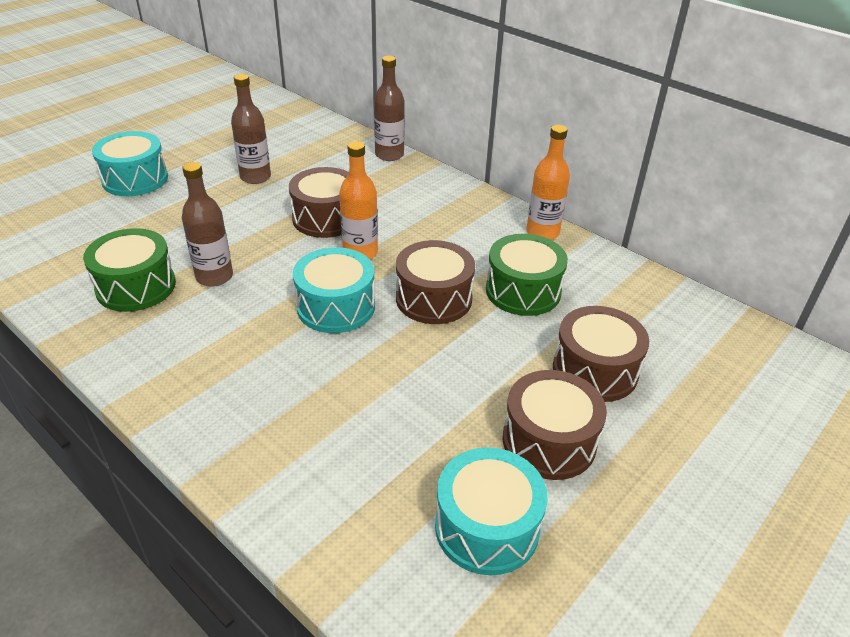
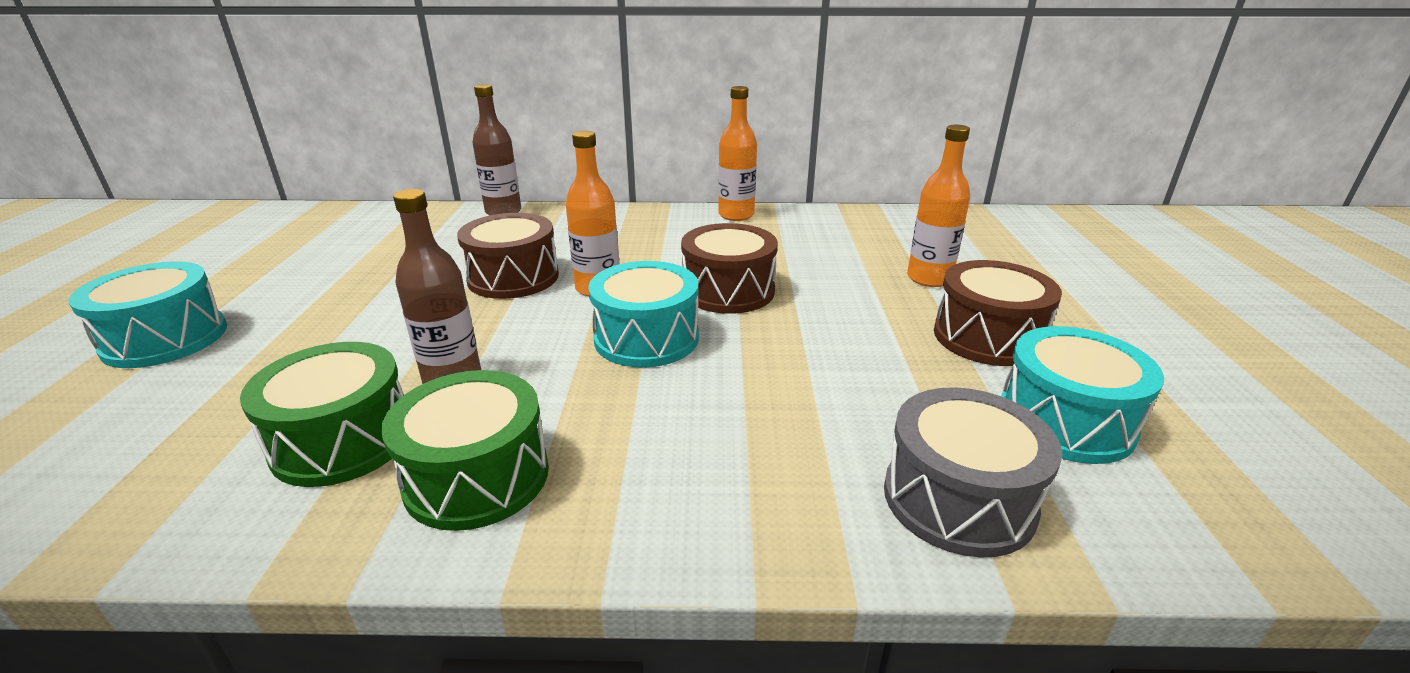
camera: 40 degrees left, 10 degrees down
brown bottle [231,74,271,184] -> none
green drum [486,234,568,316] -> green drum moved to [381,370,549,531]
brown drum [553,306,649,402] -> orange bottle [907,125,970,287]
none -> grey drum [884,387,1062,558]

